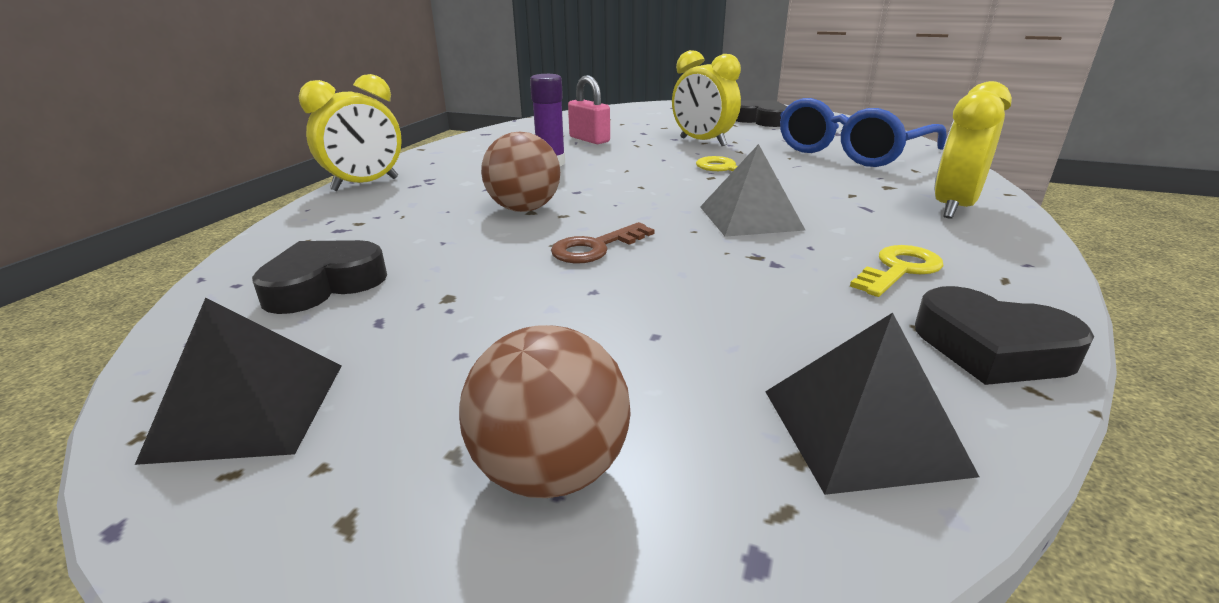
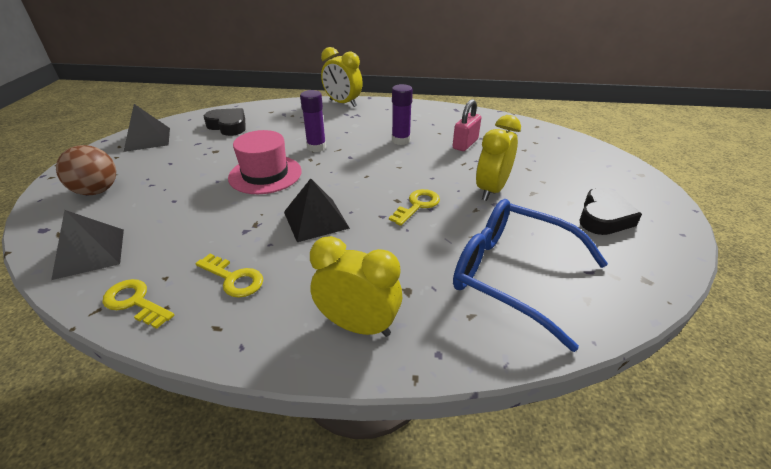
camera: 75 degrees right, 10 degrees up
brown ball [481,132,560,212] -> purple glue stick [300,90,326,152]
brown key [551,222,655,264] -> pink hat [228,130,302,194]
grey pyramid [700,144,805,237] -> black pyramid [284,178,350,242]
black heart [915,286,1094,385] -> yellow key [102,279,174,329]

